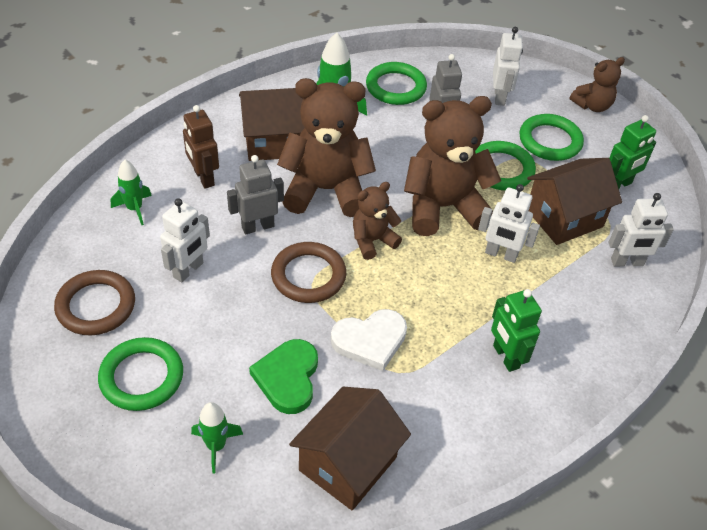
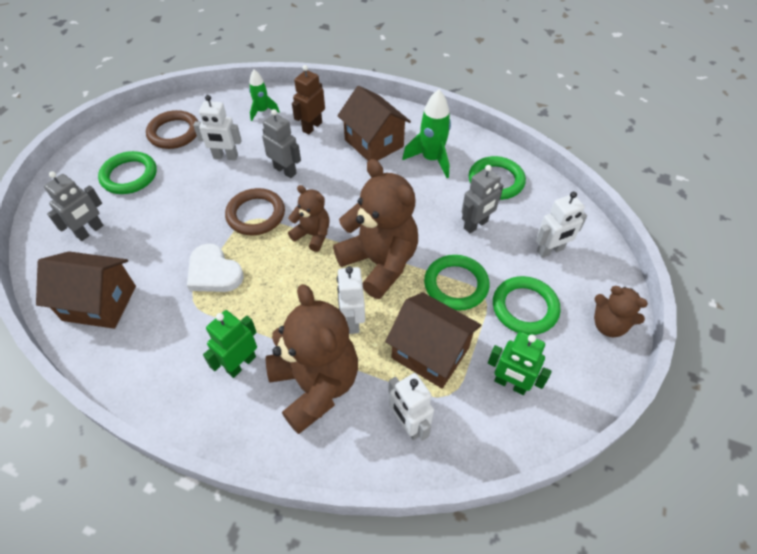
camera: 65 degrees right, 5 degrees up
green rocket [191,402,243,474] -> grey robot [44,171,104,241]
green heart [249,339,318,414] -> none
brown teddy bear [277,78,376,217] -> brown teddy bear moved to [266,284,358,434]

